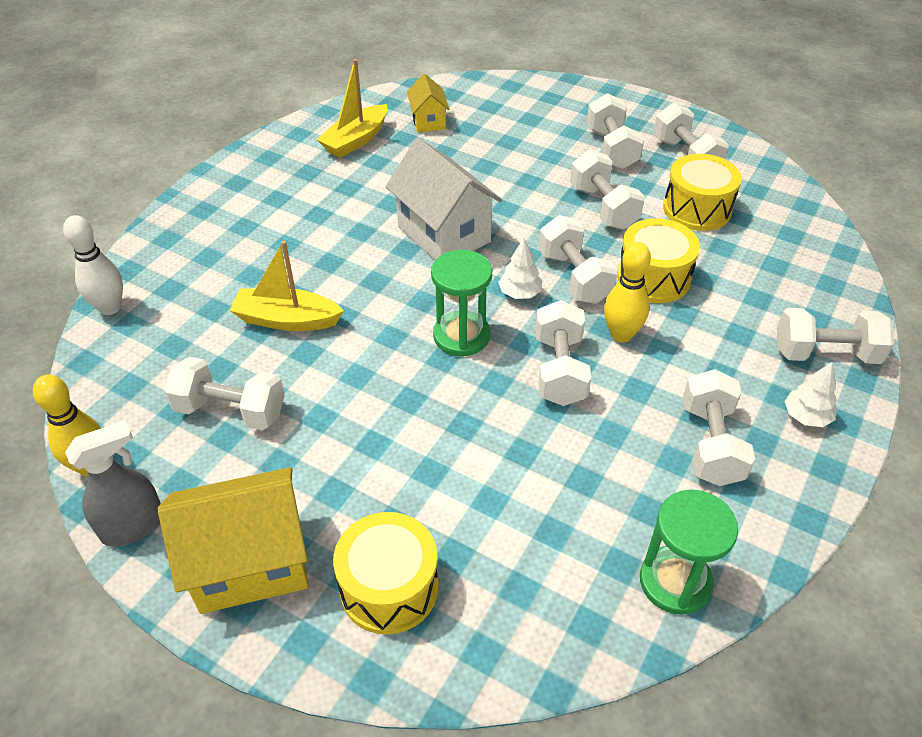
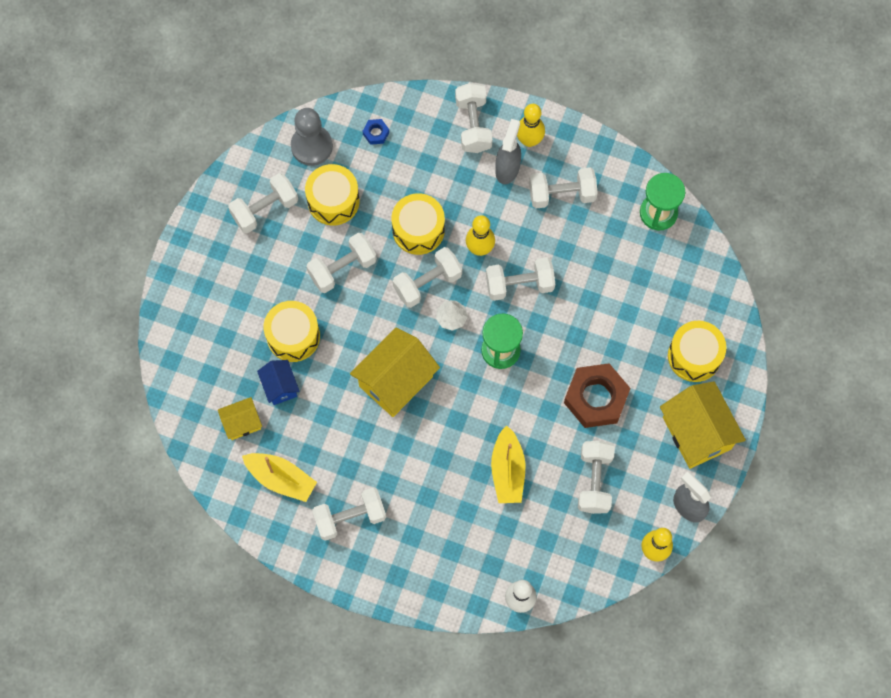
camera: 100 degrees left, 25 degrees up
white house [385,138,502,260] -> yellow house [350,328,440,417]
white dumbbell [587,93,644,169] -> white dumbbell moved to [312,487,386,541]
white tree [785,362,837,427] -> yellow bowling pin [517,104,545,147]
none -> blue house [257,360,300,405]
none -> yellow drum [264,301,320,362]
none -> grey pawn [291,108,333,166]
none -> blue nut [363,119,389,145]
none -> grey spray bottle [495,119,521,184]
none -> brown nut [564,363,631,428]

